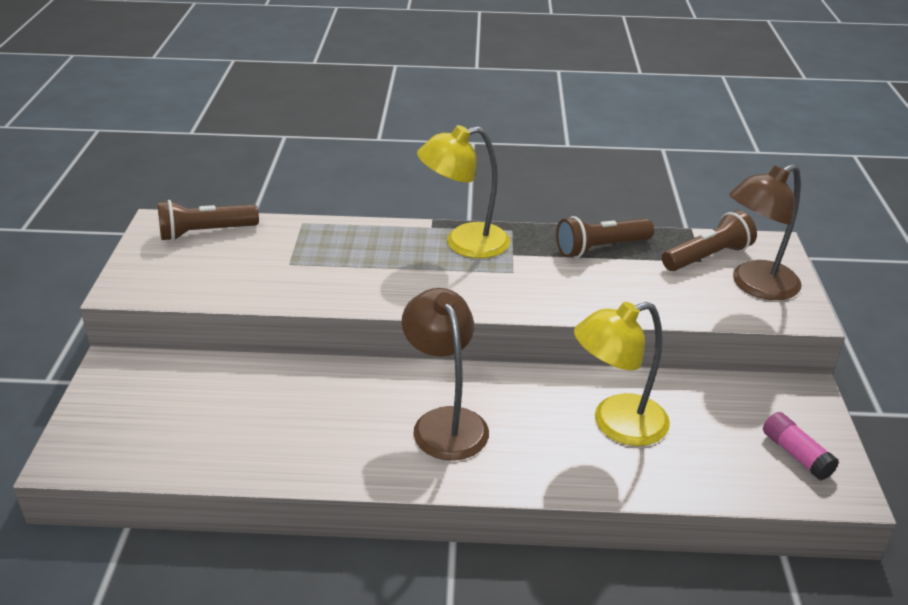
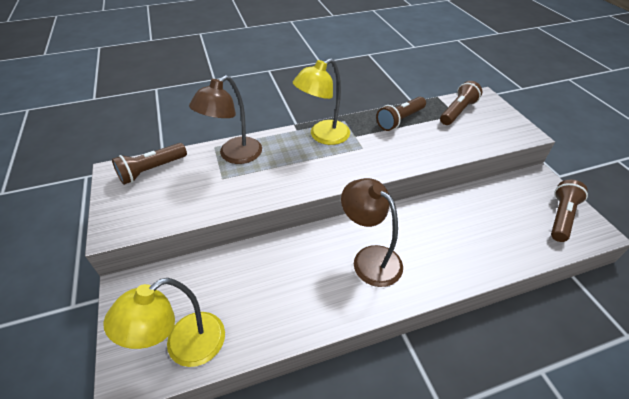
camera: 20 degrees left, 10 degrees up
yellow lamp [574,302,670,446] -> yellow lamp moved to [104,278,225,367]
brown lamp [729,164,802,300] -> brown lamp moved to [189,75,262,164]
pink glue stick [763,412,839,480] -> brown flashlight [551,180,588,242]

